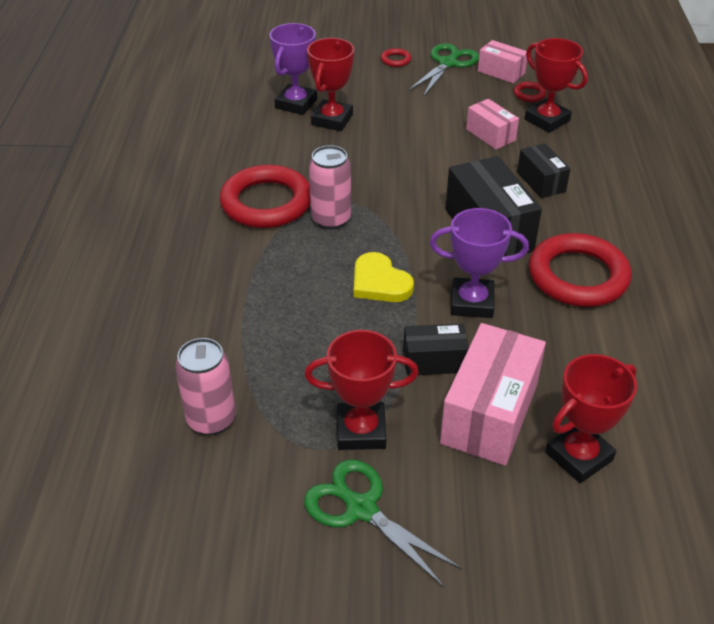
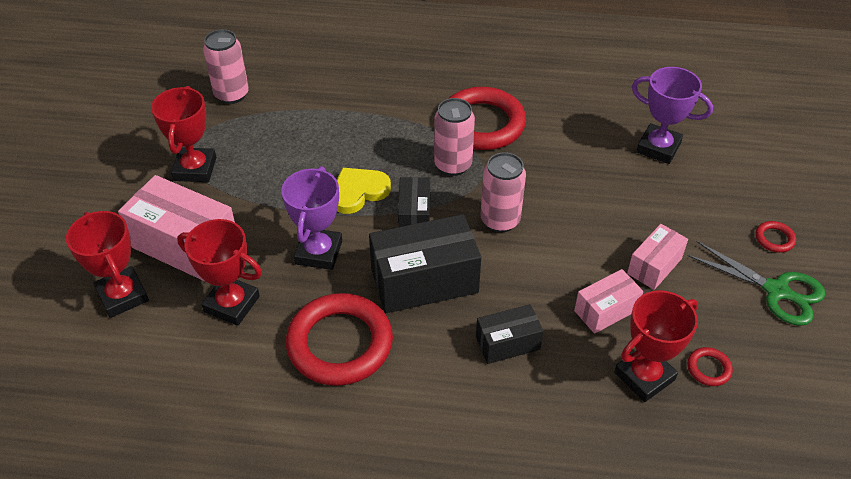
camera: 95 degrees right, 5 degrees up
green scissors [304,460,462,587] -> none
red trophy [307,38,354,131] -> red trophy moved to [177,219,262,326]
black box [403,323,469,376] -> black box moved to [398,177,430,227]
pink box [478,40,527,83] -> pink box moved to [627,224,688,290]
none -> pink can [481,152,526,232]

